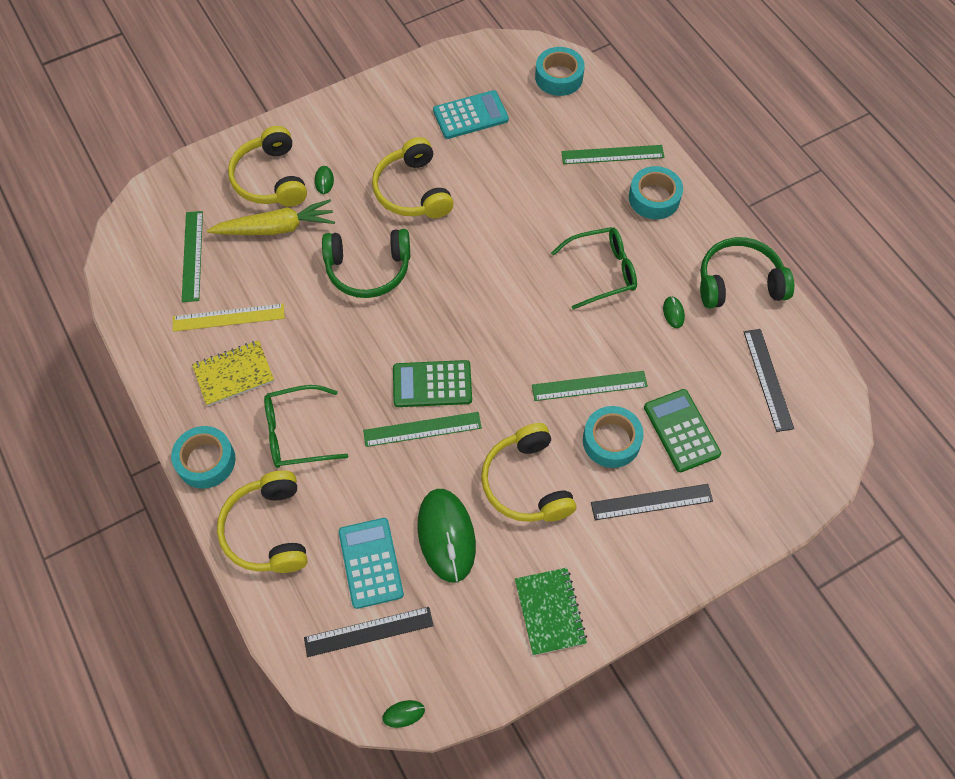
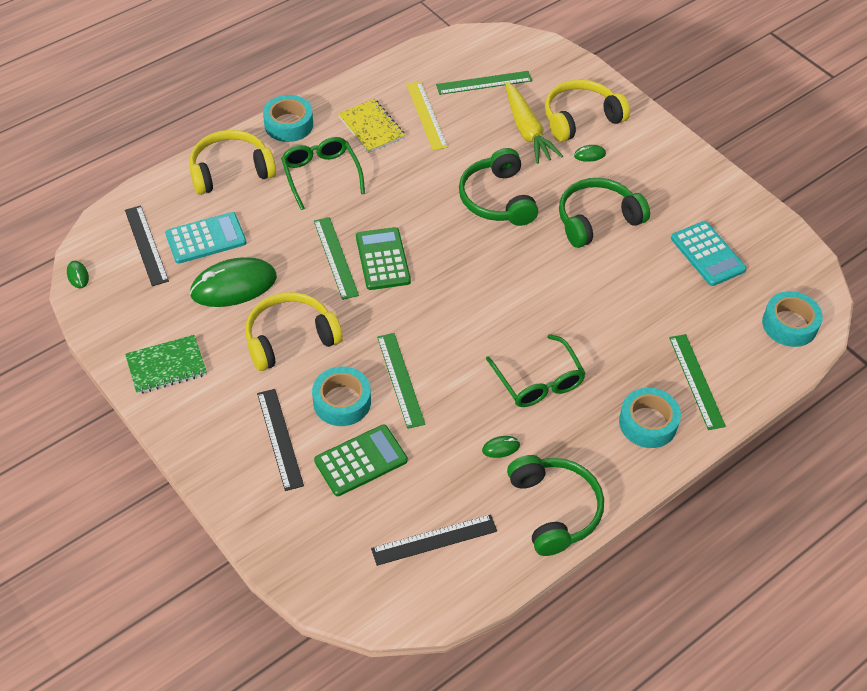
camera: 80 degrees right, 10 degrees down
yellow headphones [372,137,454,218] -> green headphones [559,178,650,248]

